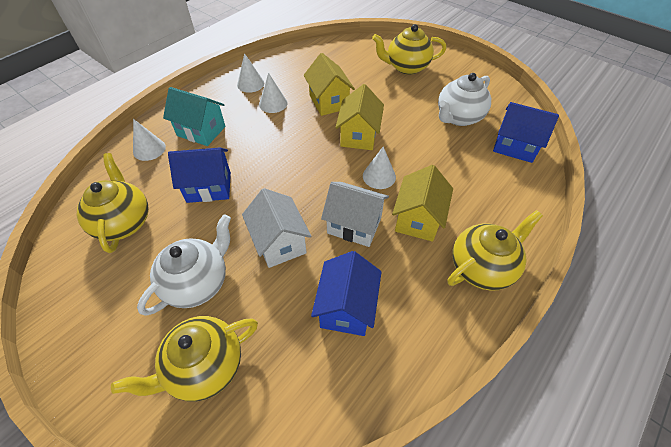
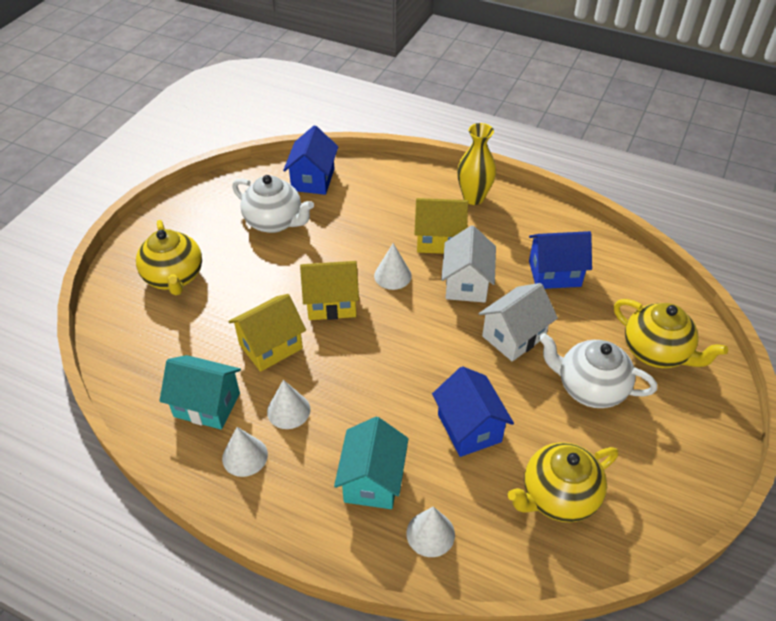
camera: 105 degrees left, 5 degrees down
yellow teapot [447,210,543,290] -> yellow vase [457,123,496,205]
none -> turquoise house [159,355,241,429]

